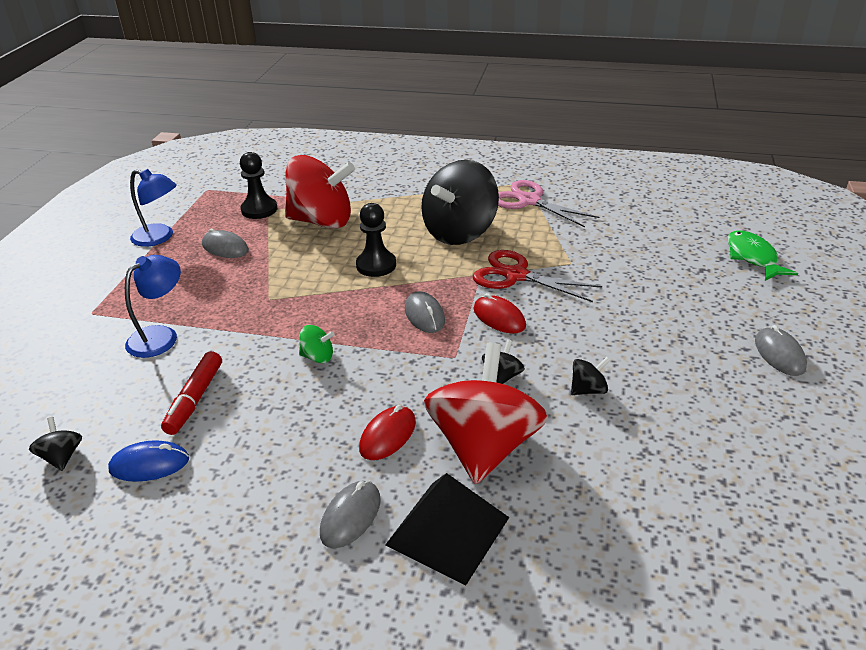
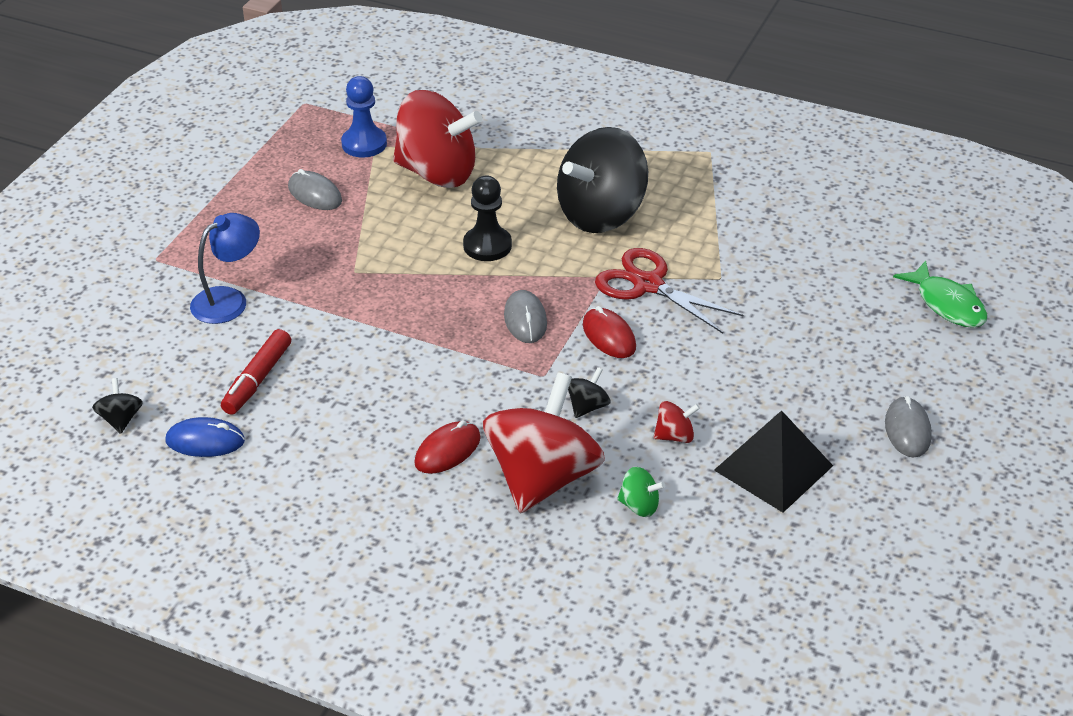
camera: 10 degrees right, 5 degrees up
blue lamp [130,169,177,247] -> none
black pawn [240,152,277,219] -> blue pawn [341,76,387,157]
green spinning top [299,325,335,363] -> green spinning top moved to [617,467,665,517]
grey mouse [320,481,381,548] -> none
black pyramid [385,473,509,586] -> black pyramid moved to [714,410,833,512]
pink scissors [498,180,599,227] -> none
black spinning top [571,357,610,395] -> red spinning top [653,401,700,443]
green fish [727,230,798,281] -> green fish turned 150 degrees clockwise [893,261,988,328]

